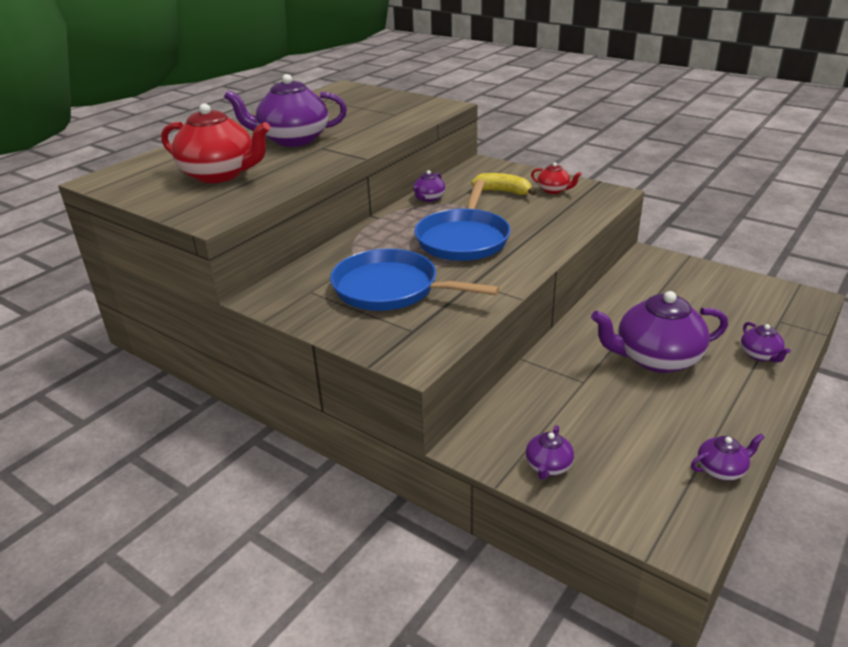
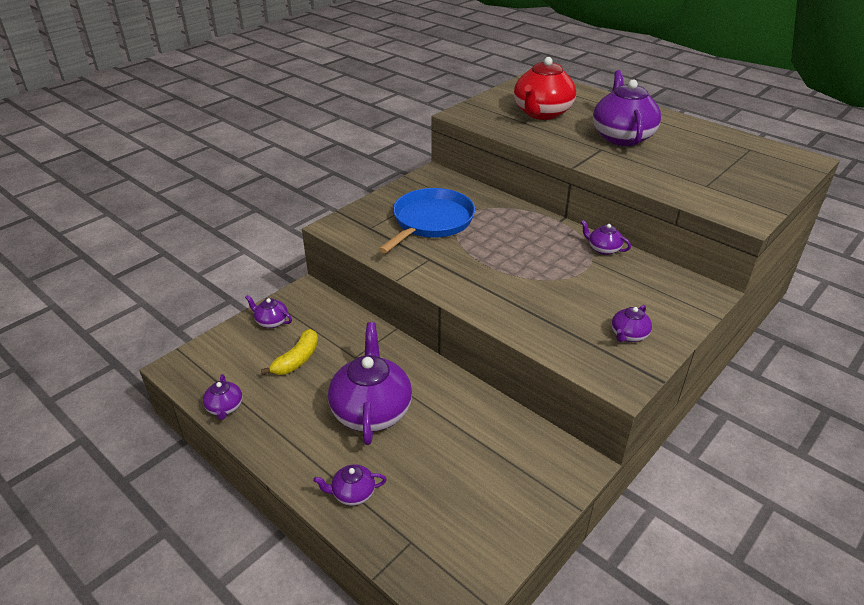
camera: 95 degrees right, 5 degrees up
blue pan [414,179,511,261] -> none
yellow banana [471,173,536,195] -> yellow banana moved to [261,329,318,375]
red teapot [531,162,582,194] -> purple teapot [612,305,652,342]

